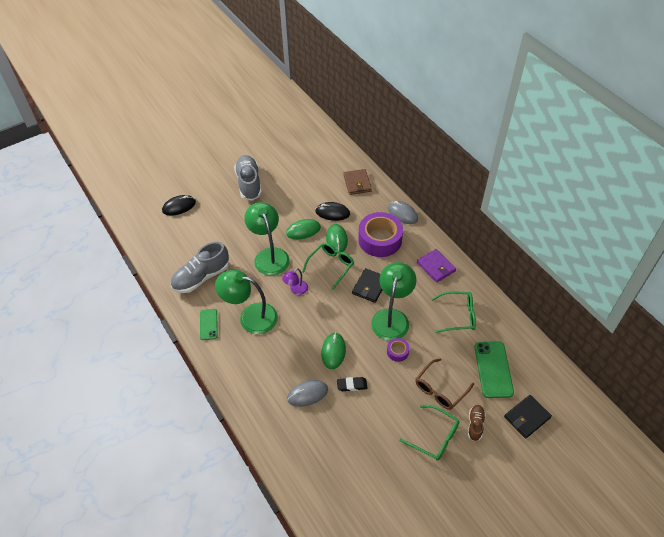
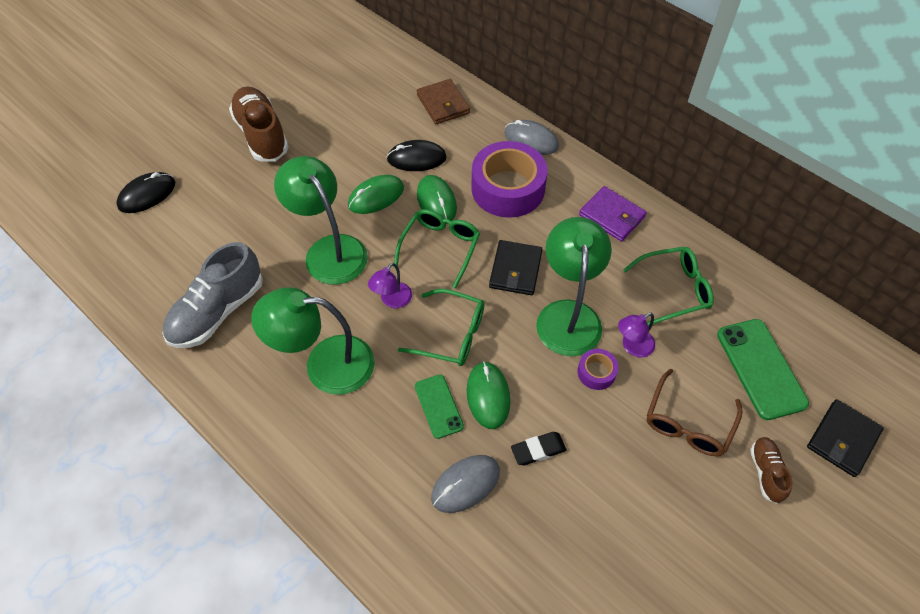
camera: 15 degrees left, 5 degrees up
green phone [200,309,218,340] -> green phone moved to [415,375,464,439]
grey shoe [234,155,262,201] -> brown shoe [229,86,289,162]
green glasses [399,405,460,461] -> green glasses moved to [398,289,484,366]
none -> purple lamp [618,313,655,358]

